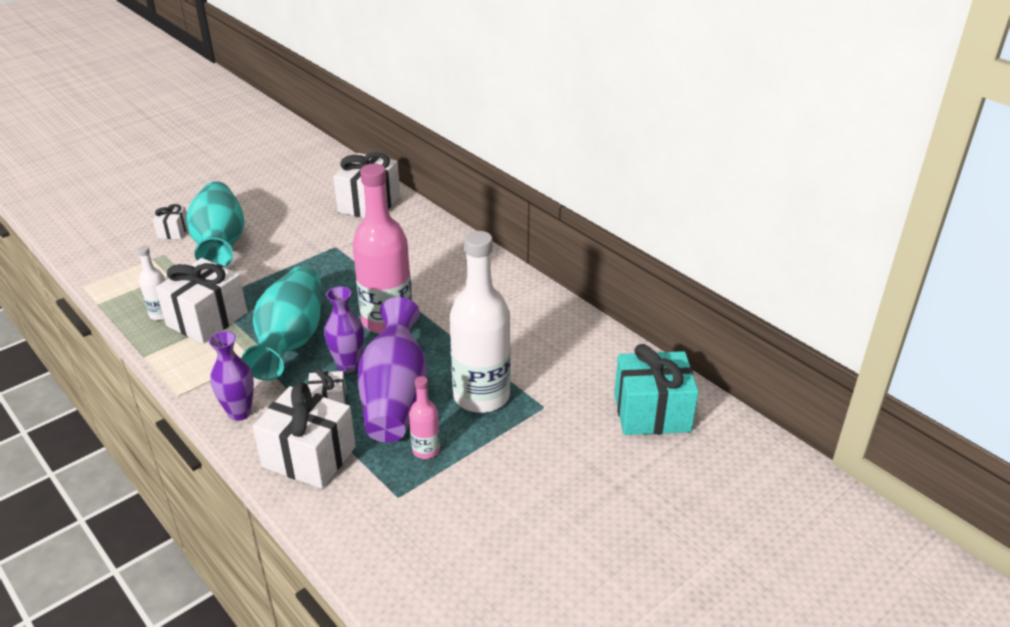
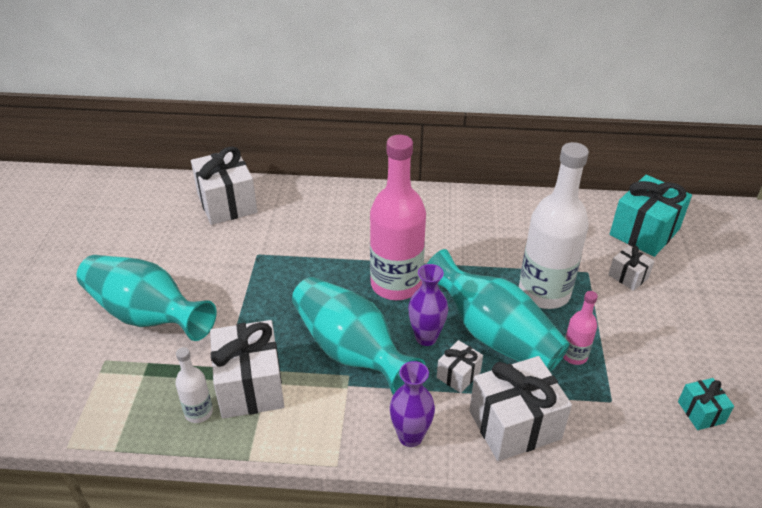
camera: 45 degrees left, 5 degrees up
white gift [153,204,187,239] -> white gift moved to [608,246,655,291]
purple vase [358,297,427,442] -> turquoise vase [427,249,570,372]
none -> turquoise gift [678,378,734,430]

